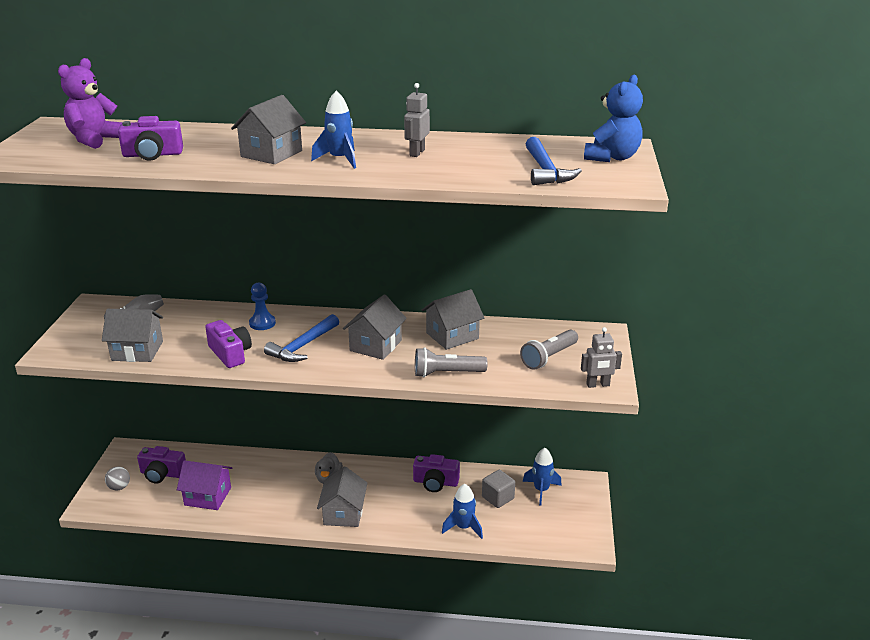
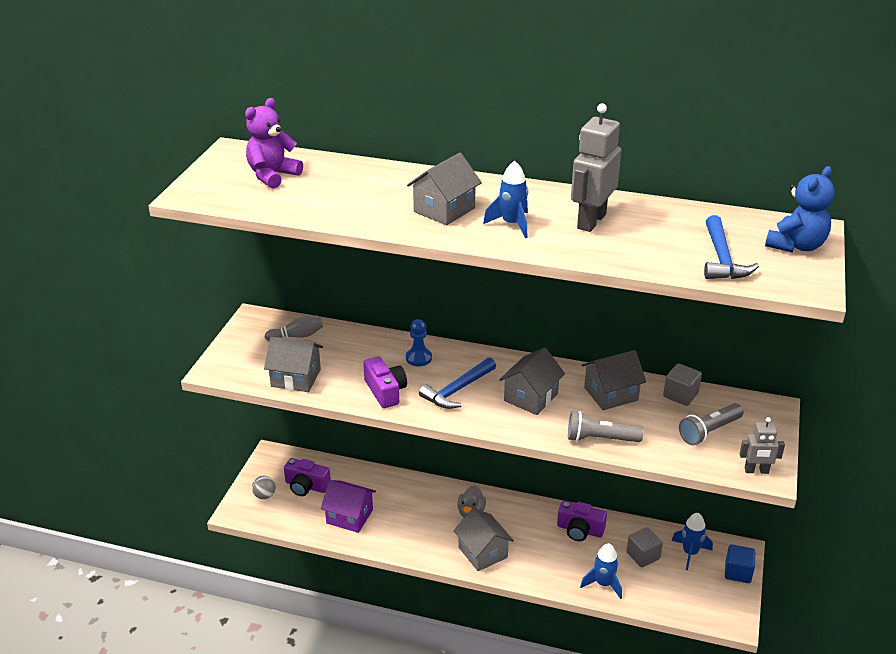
camera: 10 degrees right, 5 degrees up
purple camera [118,116,183,161] -> none
grey house [317,466,367,527] -> grey house turned 45 degrees counterclockwise [454,508,514,571]
grey robot [404,83,430,157] -> grey robot [571,103,621,232], size x1.75
none -> grey cube [663,363,702,406]
none -> blue cube [725,545,755,583]

